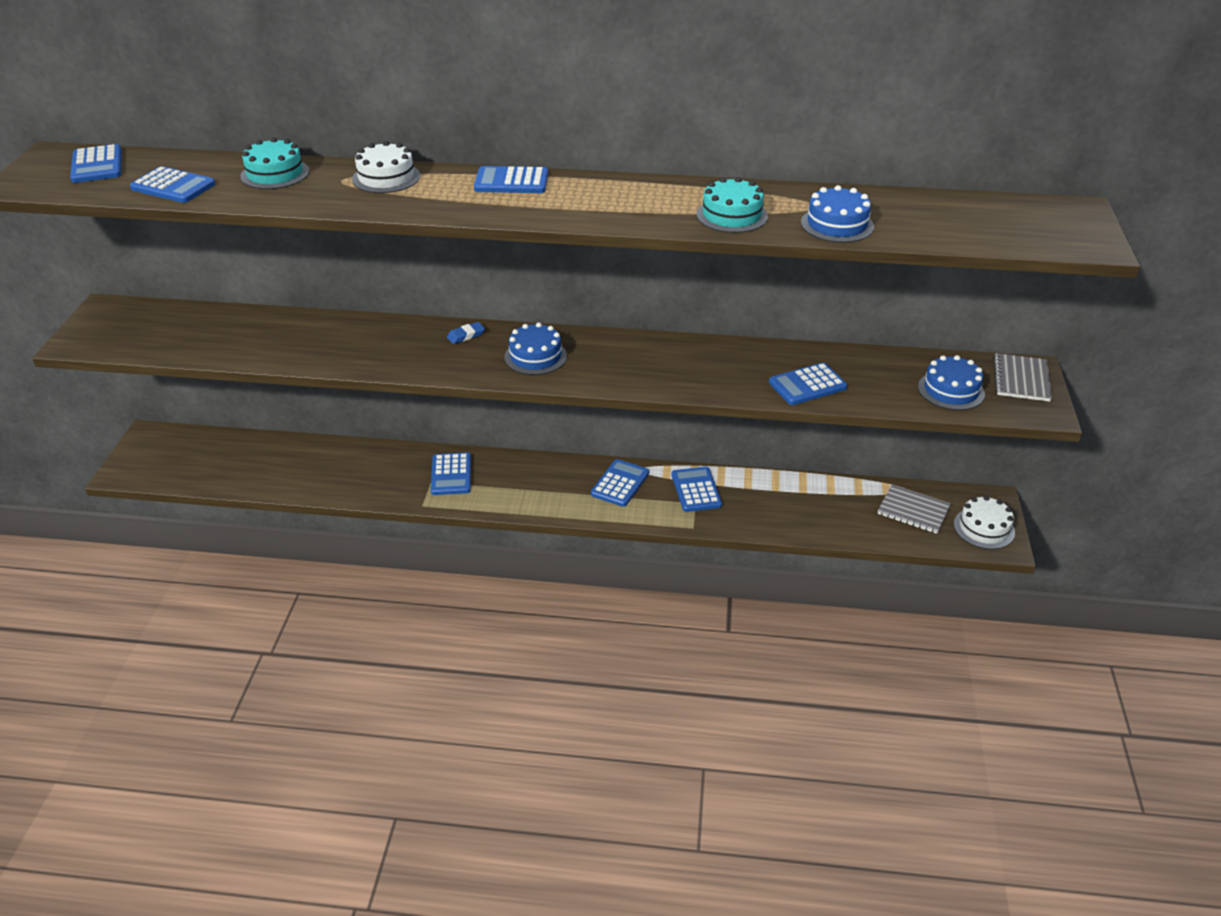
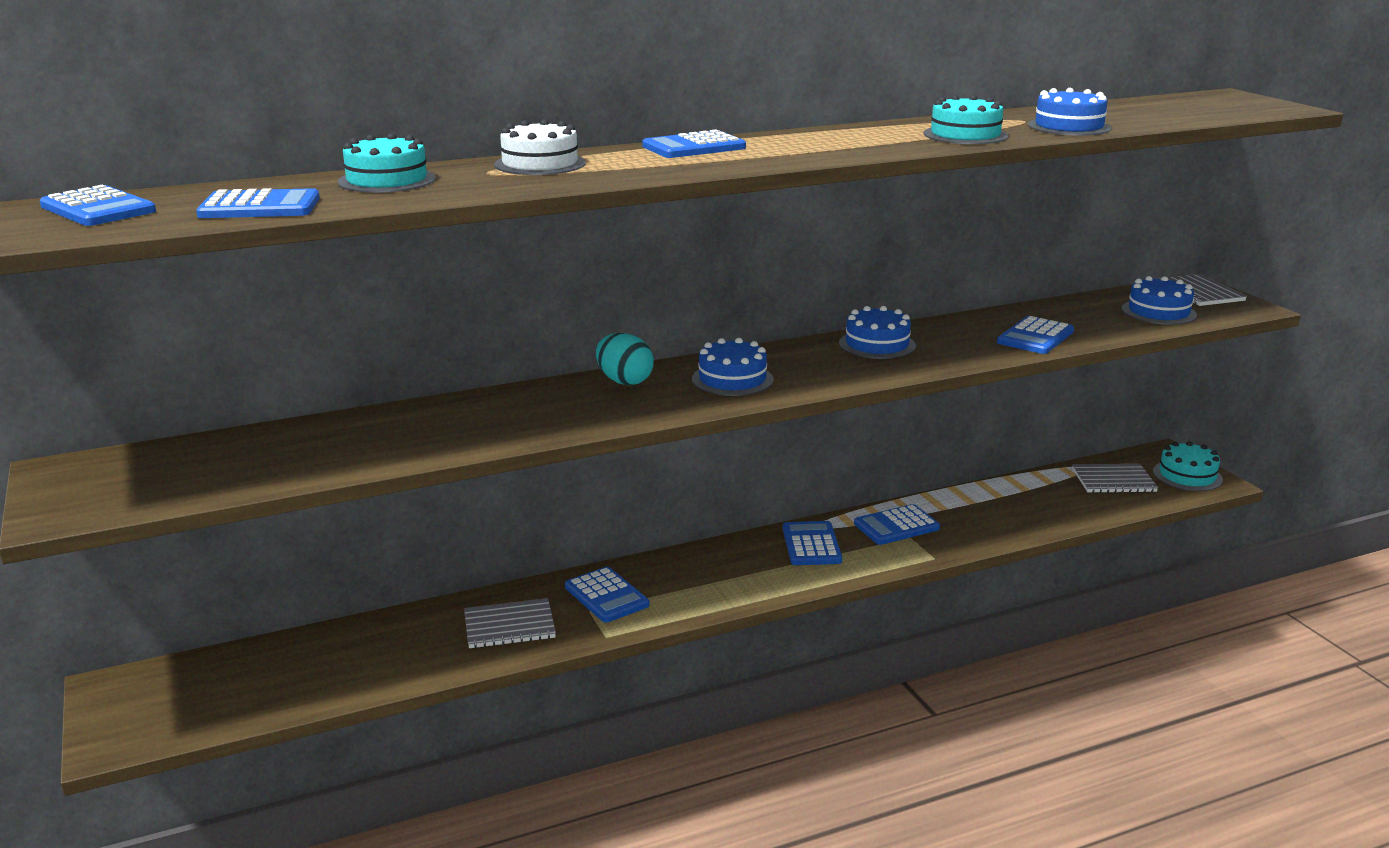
camera: 30 degrees left, 15 degrees down
blue eraser [447,322,485,344] -> turquoise egg [596,333,654,385]
blue calculator [672,467,722,512] -> blue calculator turned 75 degrees counterclockwise [854,504,940,545]
white cake [954,496,1015,549] -> turquoise cake [1153,441,1223,491]
none -> grey notebook [464,598,556,648]
none -> blue cake [839,306,916,359]

